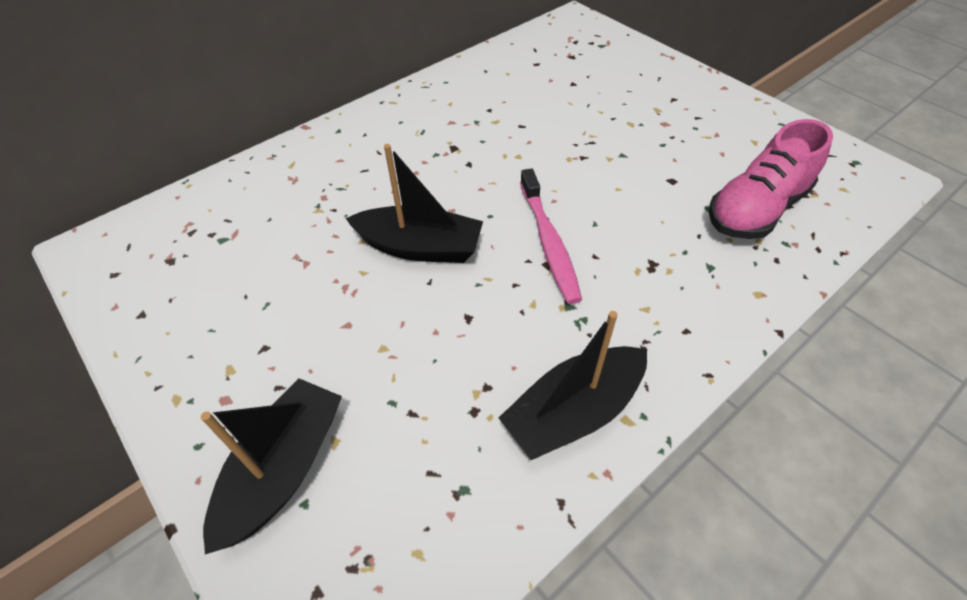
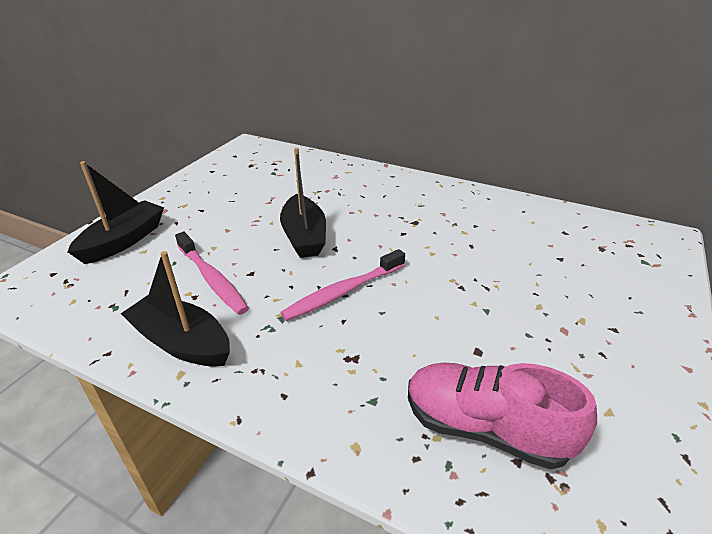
camera: 65 degrees right, 15 degrees down
black boat [201,378,342,554] -> black boat turned 60 degrees counterclockwise [67,161,164,264]
none -> pink toothbrush [175,232,249,315]

